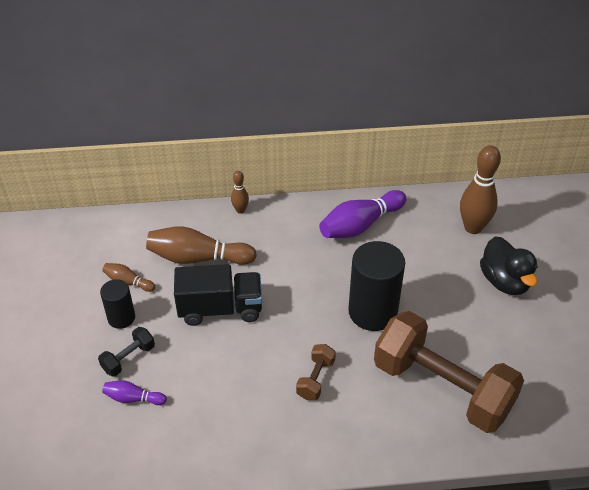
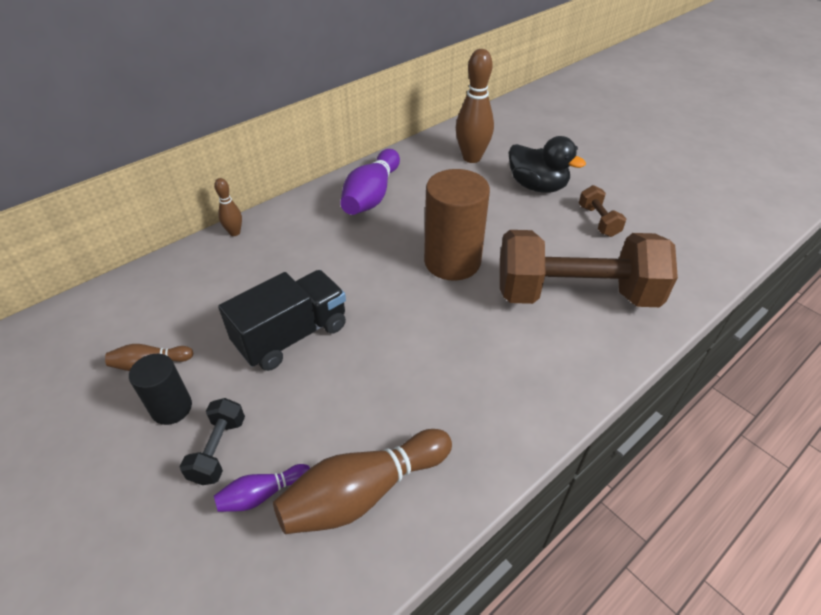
camera: 35 degrees left, 0 degrees up
brown bowling pin [146,226,257,265] -> brown bowling pin moved to [273,429,452,534]
brown dumbbell [296,344,336,400] -> brown dumbbell moved to [579,185,626,237]
black cylinder [348,241,405,331] -> brown cylinder [424,169,490,281]

